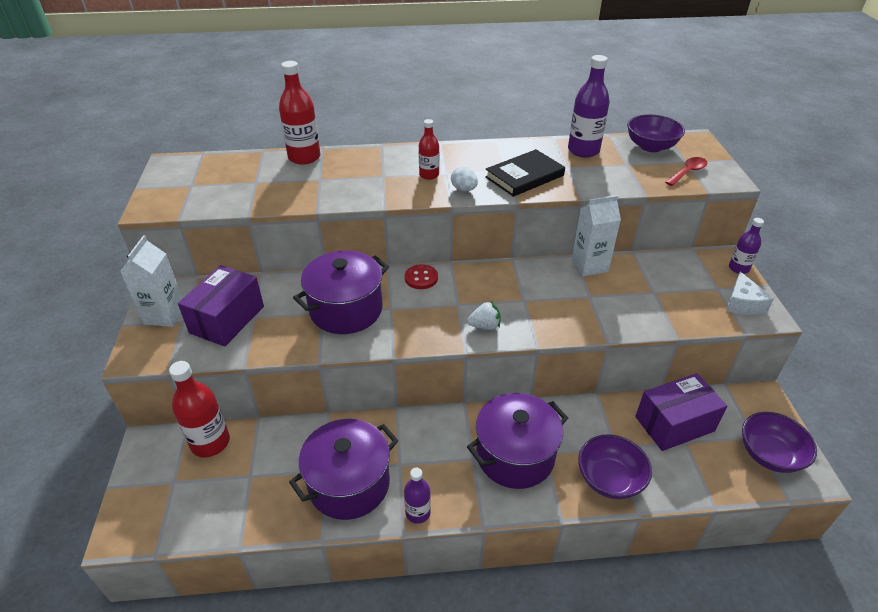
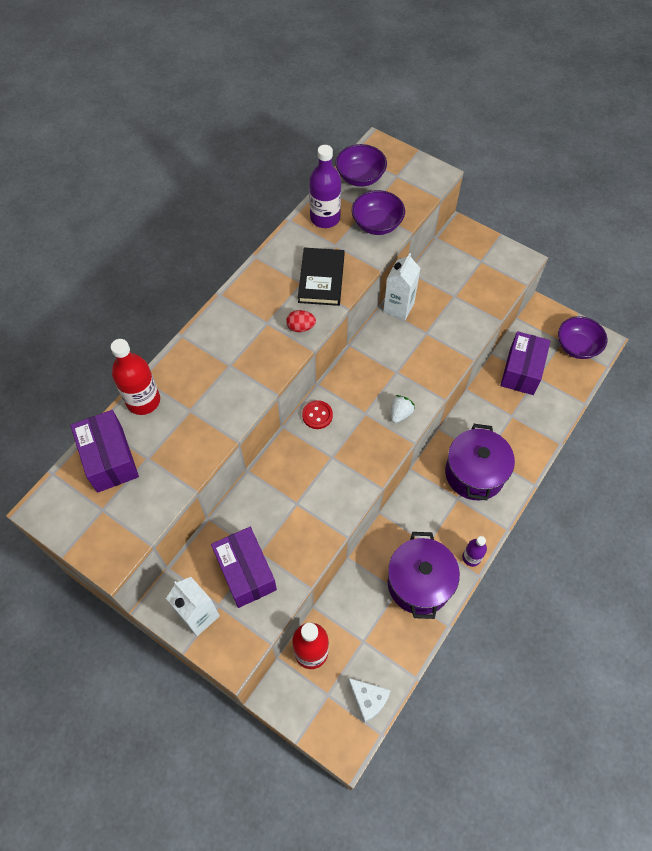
camera: 50 degrees left, 20 degrees up
purple pot [293,251,389,334] -> none
red bottle [419,119,439,180] -> none
white egg [451,167,478,191] -> red egg [286,310,316,332]
purple bowl [578,434,652,499] -> purple bowl moved to [352,190,405,235]
red spoon [665,157,708,186] -> none
white cheese [726,272,774,315] -> white cheese moved to [348,678,391,723]
purple bottle [729,218,764,274] -> none
none -> purple box [70,410,139,493]

